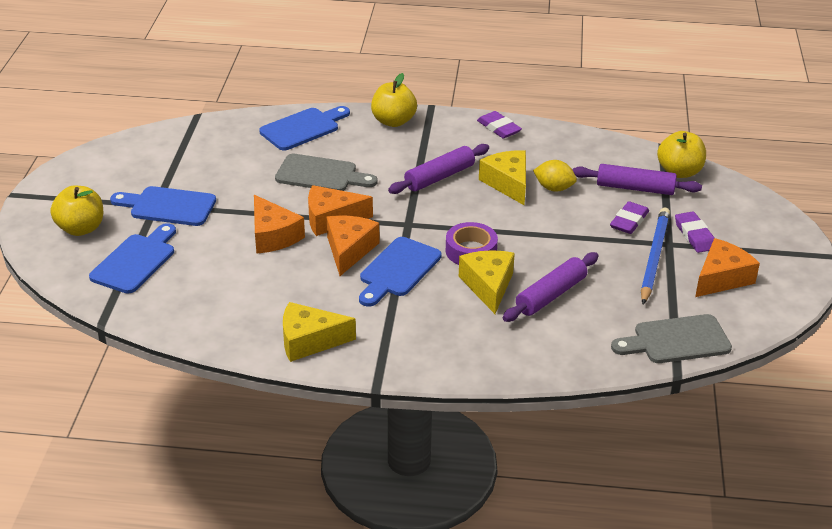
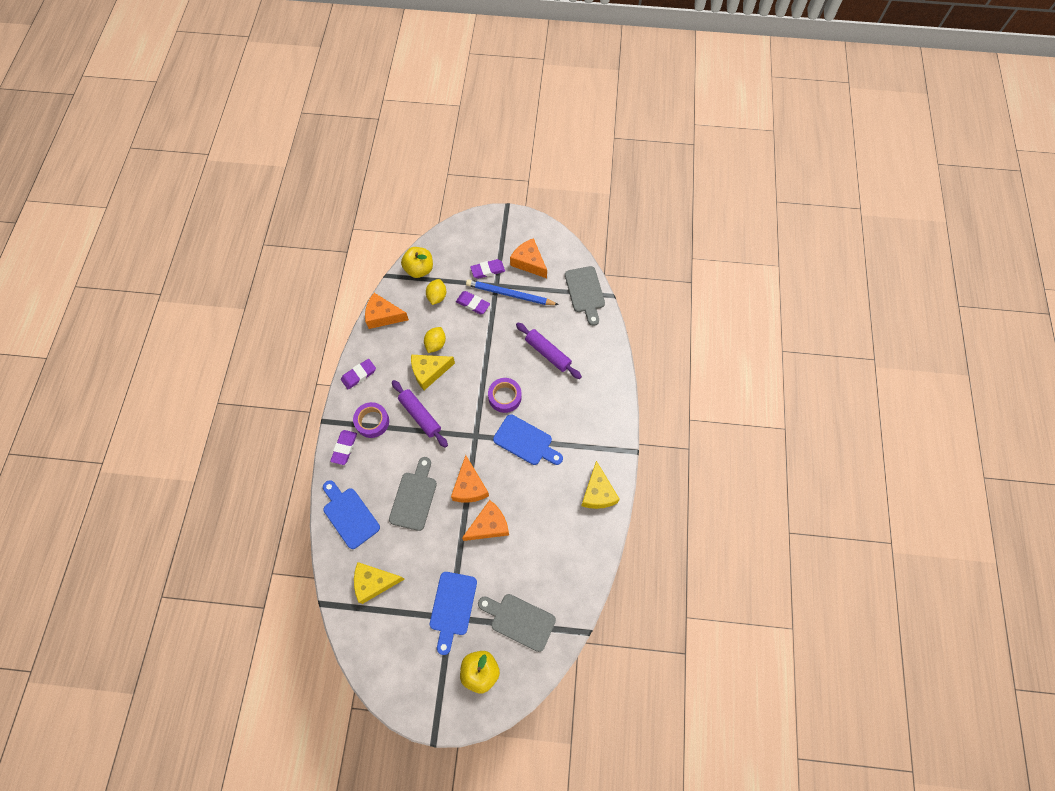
camera: 90 degrees left, 30 degrees up
blue cutting board [89,223,176,294] -> grey cutting board [478,594,556,652]
orange cheese [327,215,379,276] -> orange cheese moved to [365,293,409,329]
yellow apple [371,73,417,127] -> purple eraser [330,430,357,465]
yellow cheese [459,250,515,314] -> yellow cheese moved to [354,562,405,604]
purple rolling pin [573,164,702,195] -> yellow lemon [426,279,446,305]
none -> purple tape [353,402,389,438]

